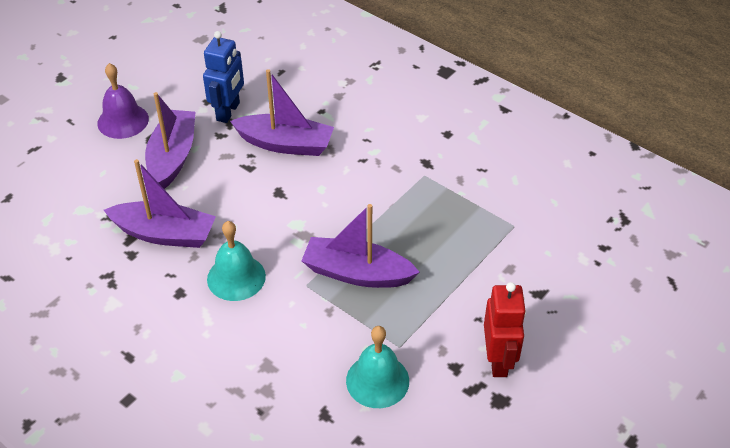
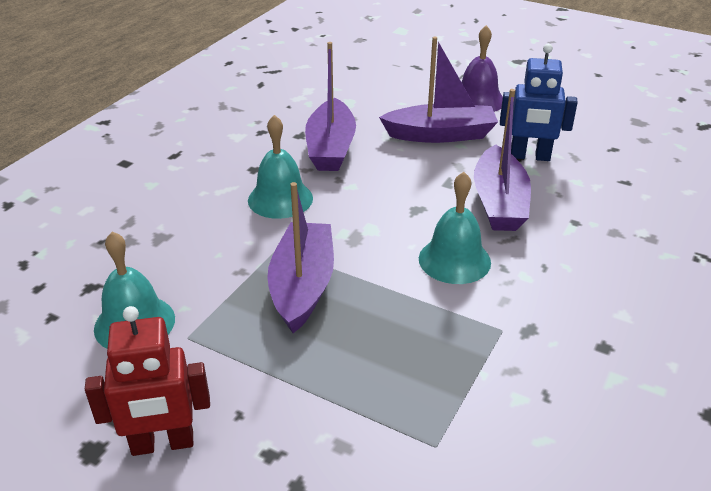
camera: 80 degrees right, 10 degrees down
none -> turquoise bell [419,172,491,284]

